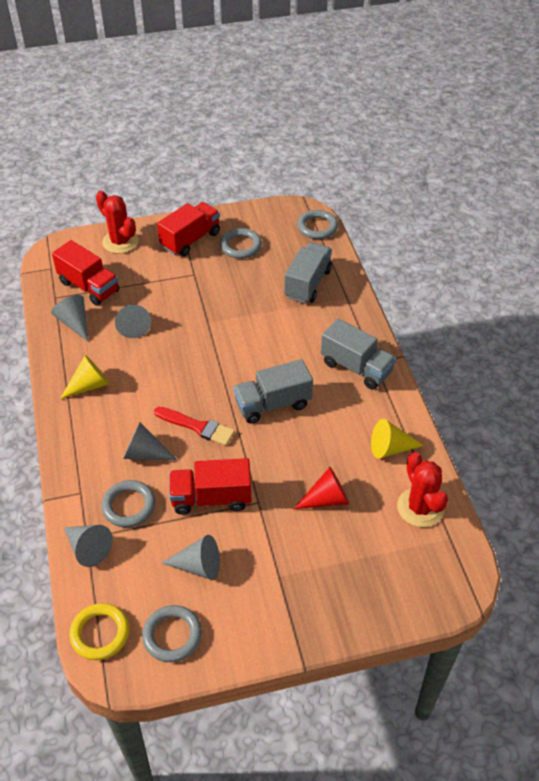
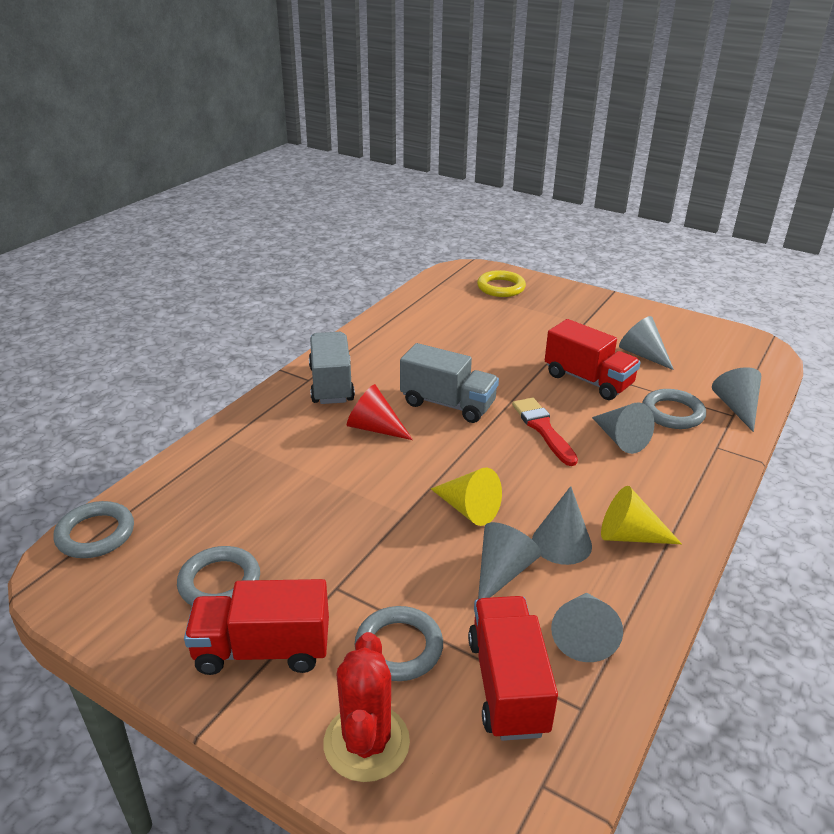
camera: 135 degrees left, 15 degrees down
yellow ring [69,603,129,660] -> yellow ring moved to [477,270,526,297]
grey ring [142,605,202,662] -> grey ring moved to [355,606,443,681]
grey truck [284,242,332,303] -> none
red cone [293,467,349,509] -> red cone moved to [347,384,413,440]
yellow cone [371,419,424,459] -> yellow cone moved to [431,468,502,526]
red cactus [397,452,448,527] -> none
none -> grey cone [532,486,592,565]

